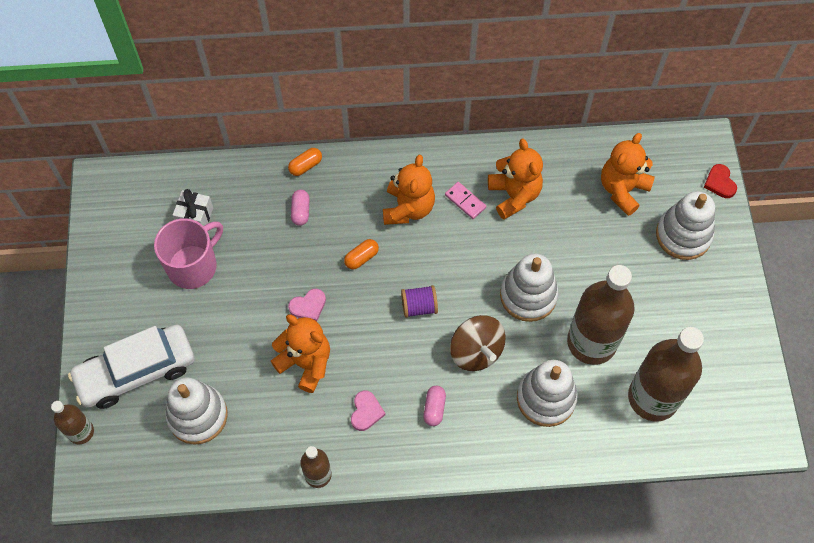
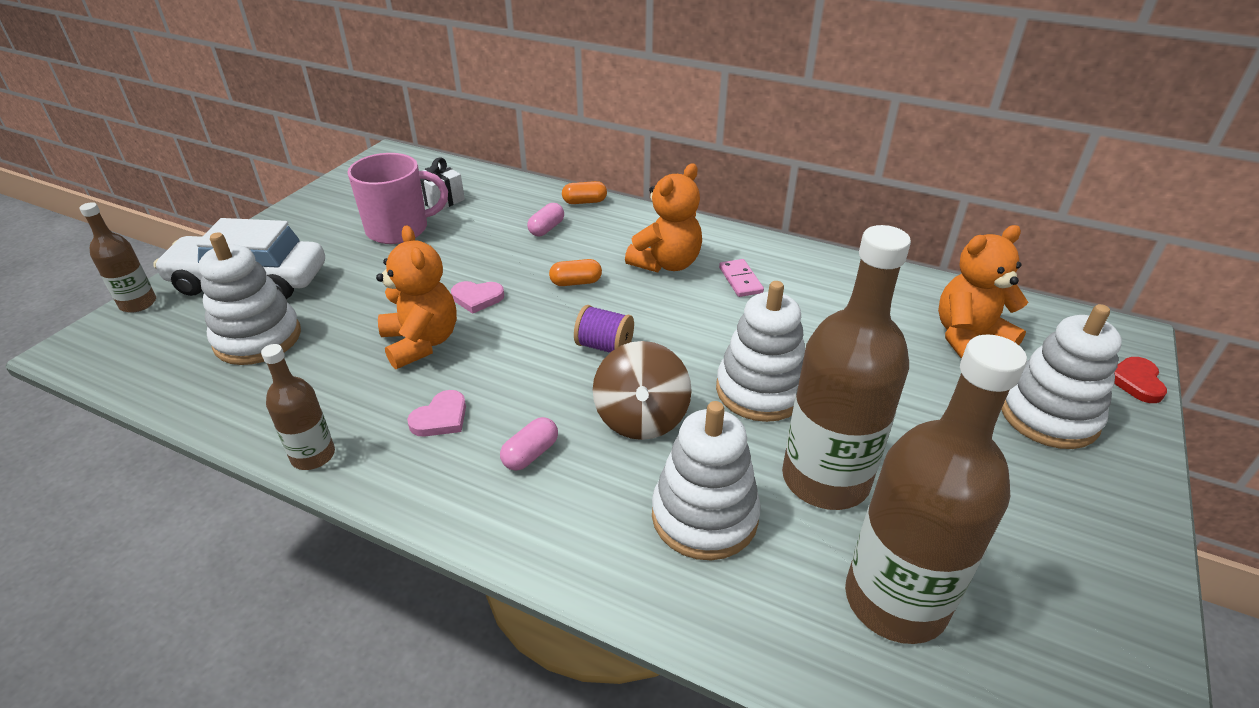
camera: 30 degrees right, 25 degrees down
orange teddy bear [488,138,543,219] -> none

